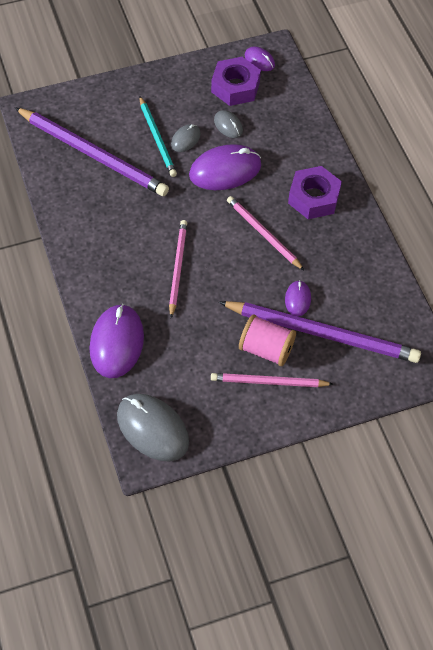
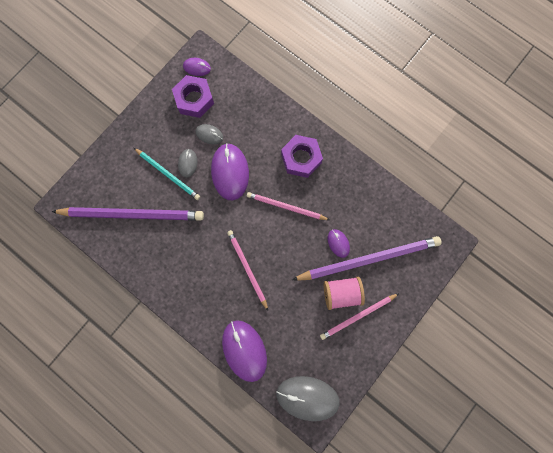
camera: 30 degrees left, 20 degrees up
purple mouse [189,144,261,190] -> purple mouse turned 45 degrees counterclockwise [211,143,249,200]

